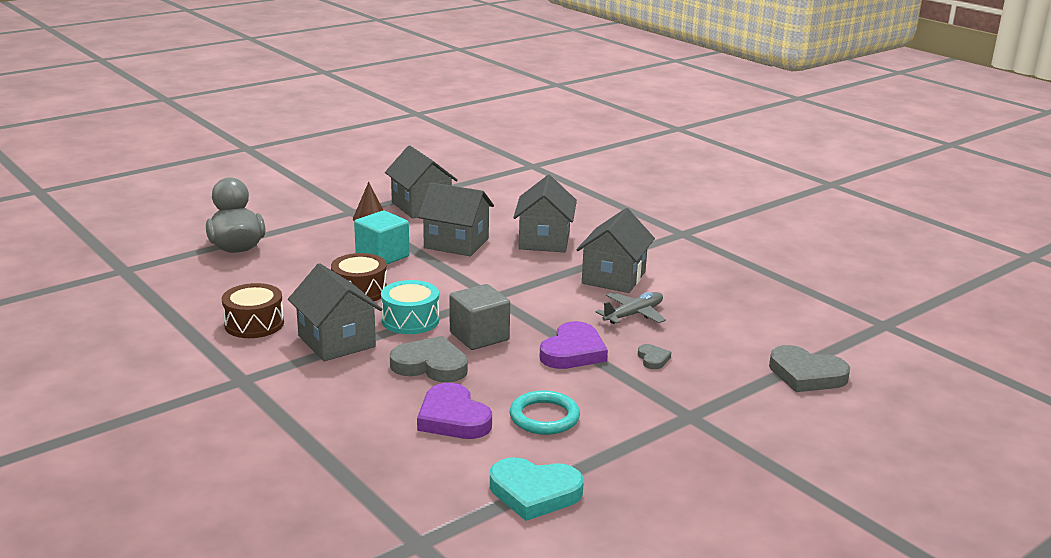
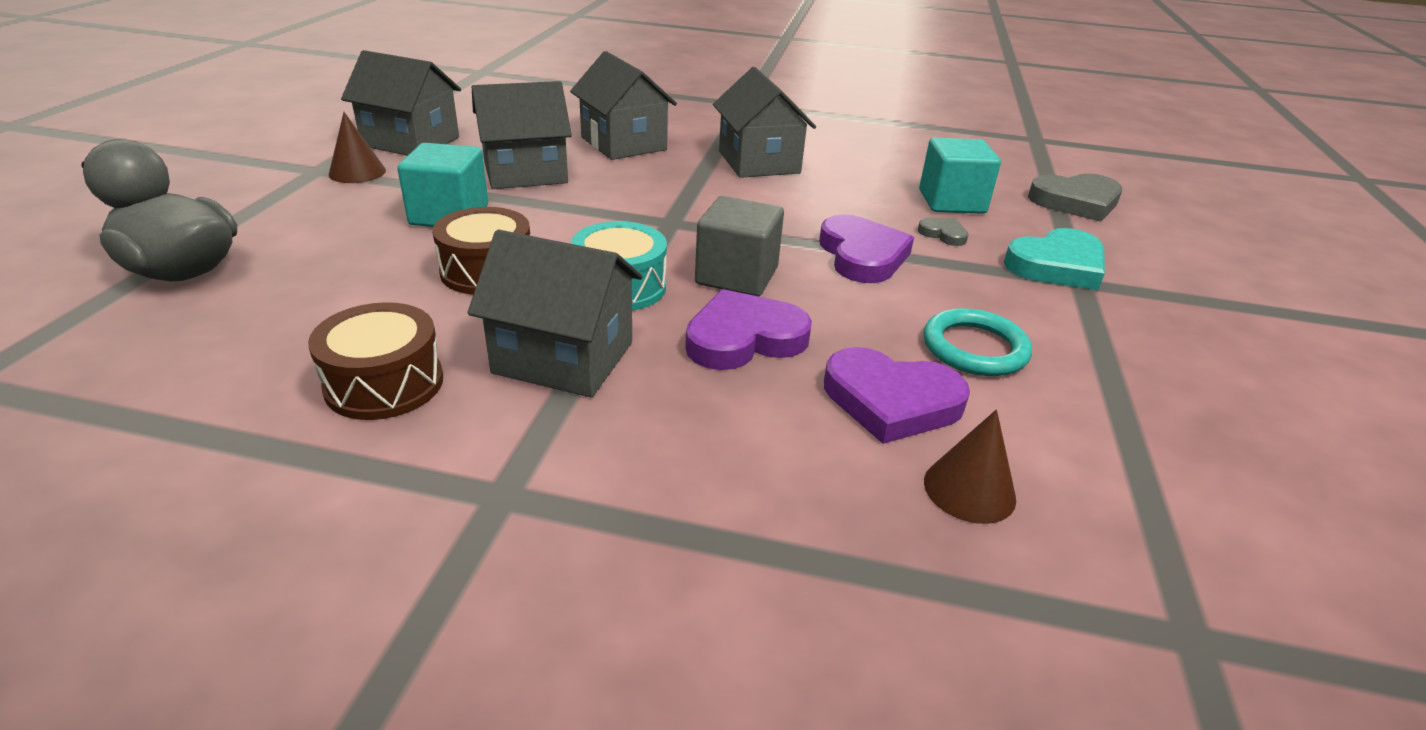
camera: 40 degrees left, 10 degrees up
grey heart [390,336,468,382] -> purple heart [685,289,812,370]
turquoise heart [490,458,584,521] -> turquoise heart moved to [1004,228,1105,290]
grey plane [596,292,666,324] -> none
none -> turquoise cube [919,138,1001,214]
none -> brown cone [924,410,1016,524]

